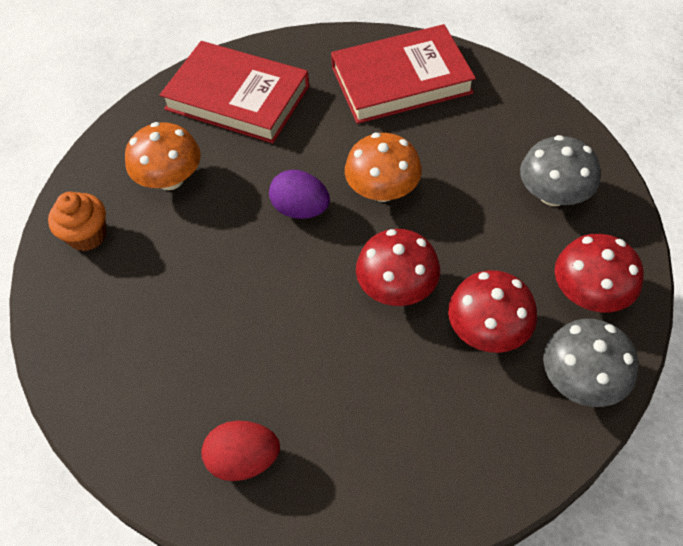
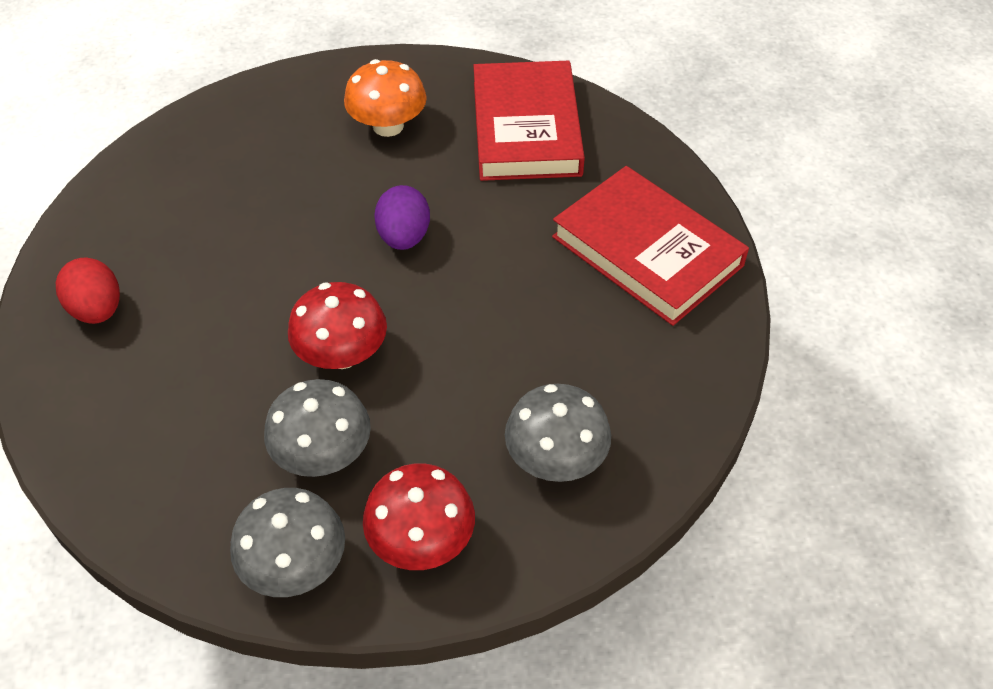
camera: 60 degrees right, 5 degrees down
orange cupcake [48,192,107,251] -> none
orange mushroom [345,133,422,202] -> none
red mushroom [448,270,537,353] -> grey mushroom [264,379,371,477]

